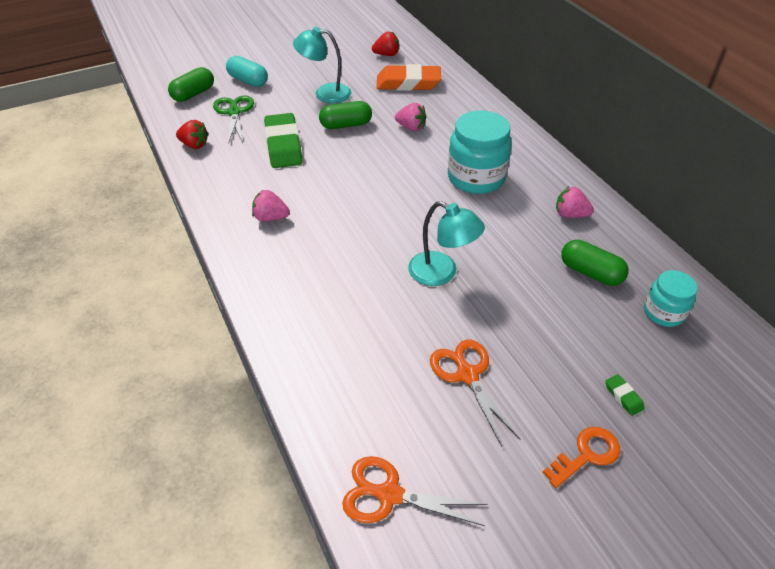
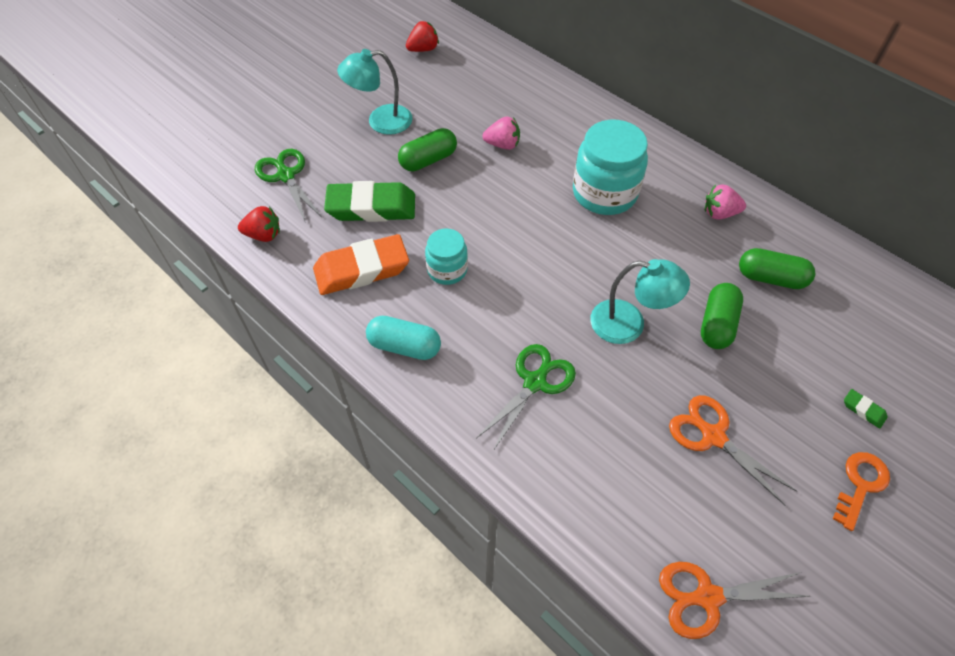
camera: 20 degrees left, 10 degrees up
green capsule [168,67,214,102] -> green capsule moved to [701,283,743,349]
turquoise capsule [226,56,268,87] -> turquoise capsule moved to [366,316,441,360]
pink strawberry [252,190,290,221] -> none
green eraser [264,113,303,168] -> green eraser turned 60 degrees counterclockwise [324,181,415,222]
orange eraser [376,64,441,91] -> orange eraser moved to [313,234,409,295]
turquoise jar [644,270,698,327] -> turquoise jar moved to [425,228,468,285]
none -> green scissors [477,344,576,451]

